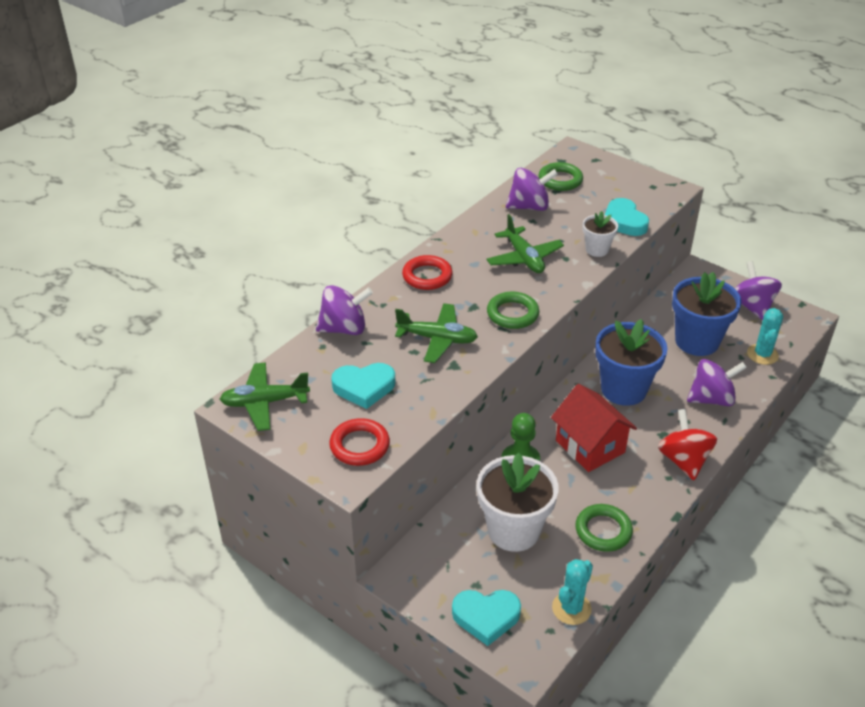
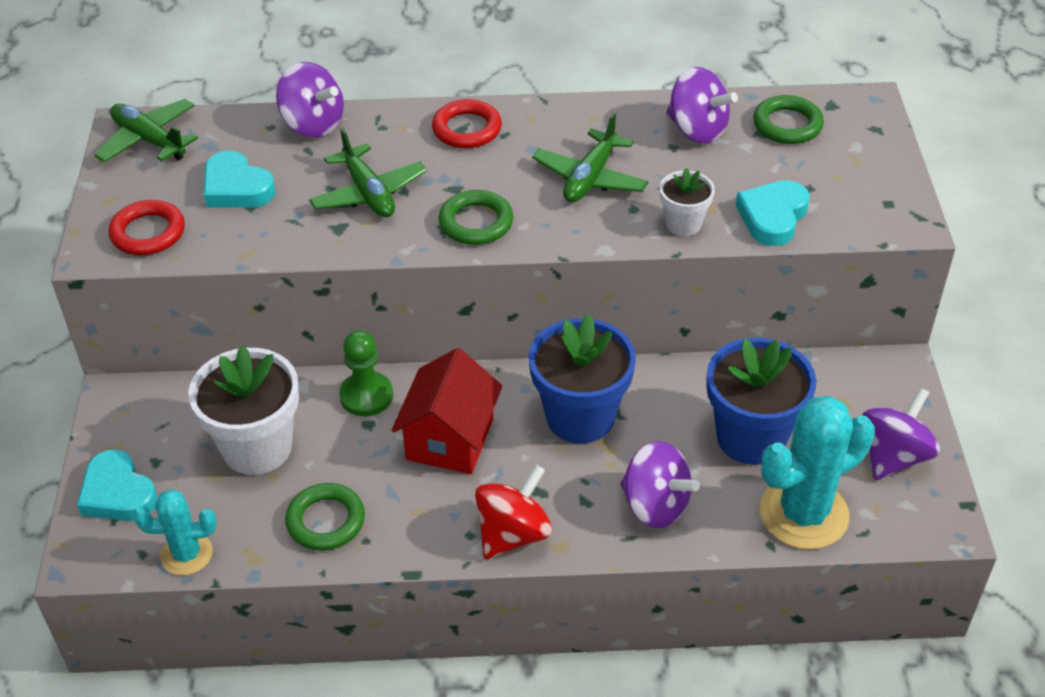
camera: 50 degrees right, 5 degrees up
turquoise cactus [747,308,783,365] -> turquoise cactus [760,396,875,550], size x1.74

